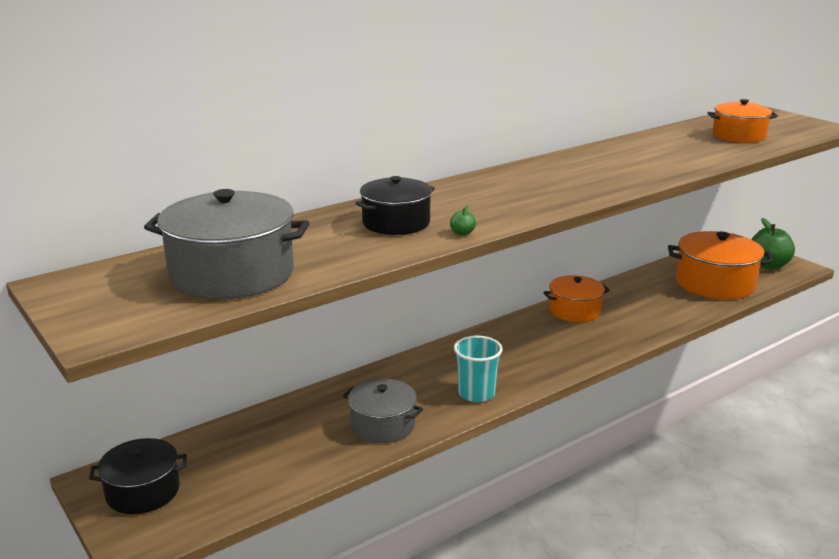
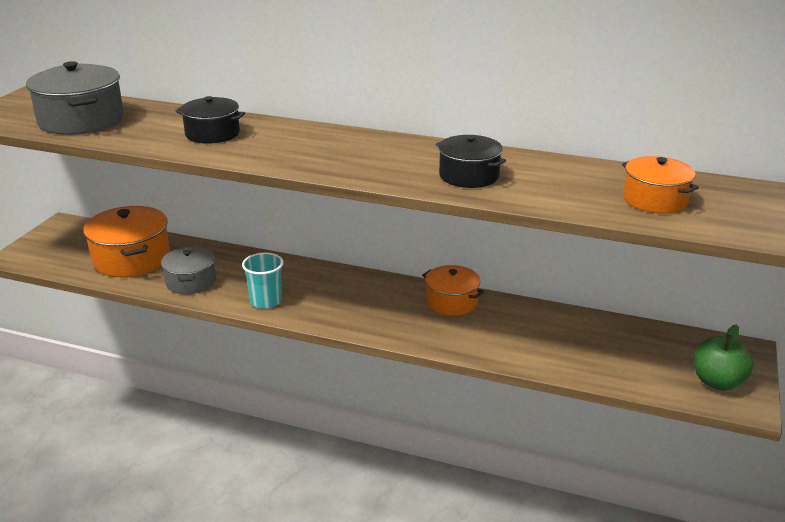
camera: 55 degrees right, 5 degrees up
black pot [89,438,187,514] -> black pot moved to [436,135,506,188]
green apple [450,205,476,236] -> none
orange pot [668,231,774,300] -> orange pot moved to [83,206,170,277]

